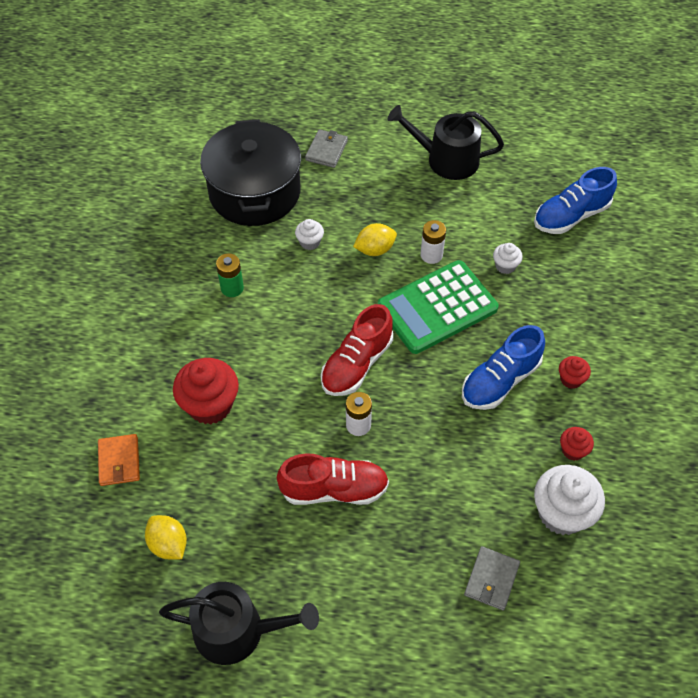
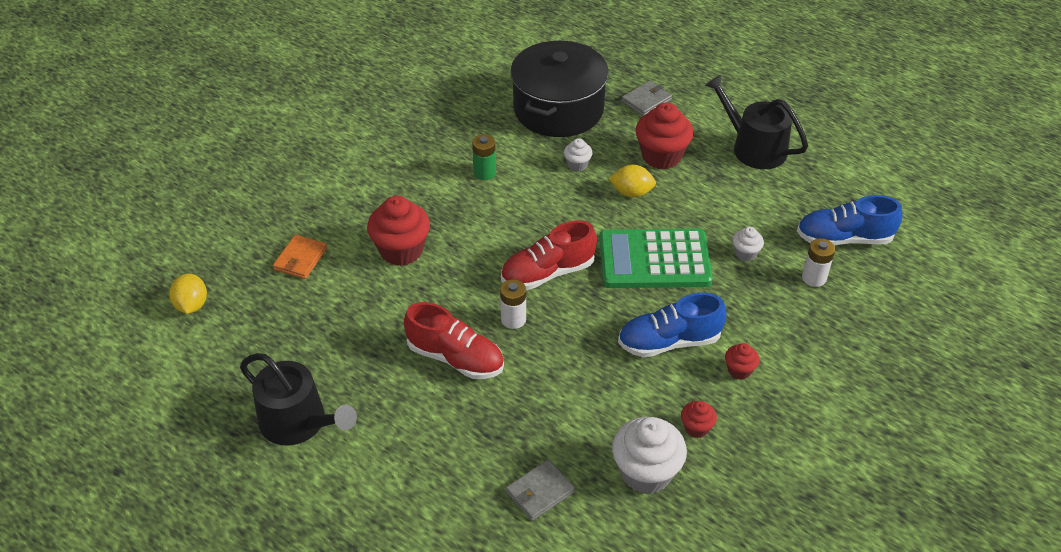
camera: 30 degrees right, 10 degrees down
yellow lemon [145,515,187,559] -> yellow lemon moved to [169,273,207,314]
white battery [420,220,446,264] -> white battery moved to [802,238,835,287]
none -> red cupcake [635,102,694,169]

